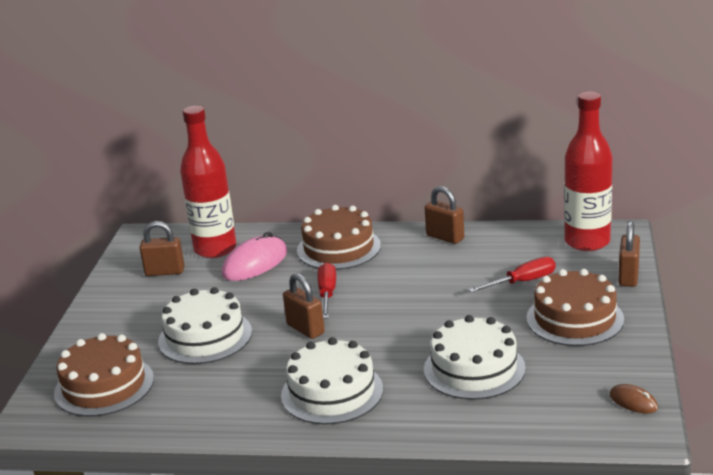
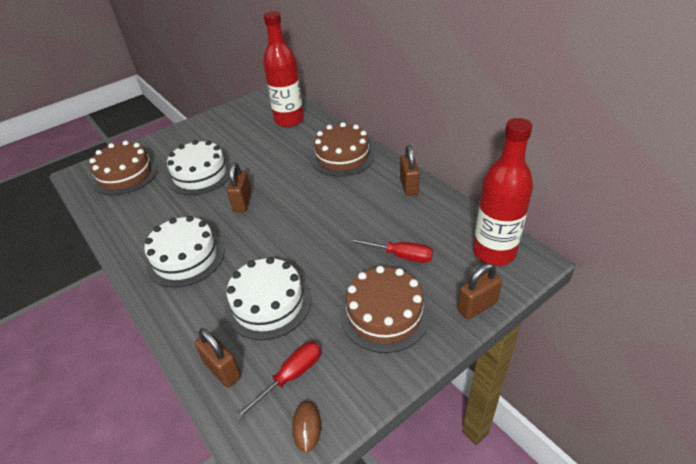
camera: 45 degrees right, 15 degrees up
brown padlock [140,221,185,276] -> brown padlock moved to [194,328,241,388]
pink mouse [222,232,287,281] -> none
red screwdriver [318,262,336,319] -> red screwdriver moved to [234,342,321,421]

